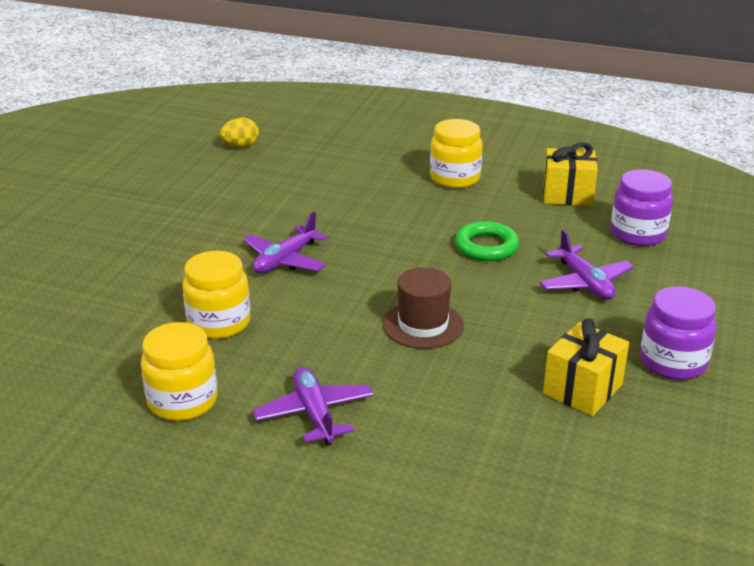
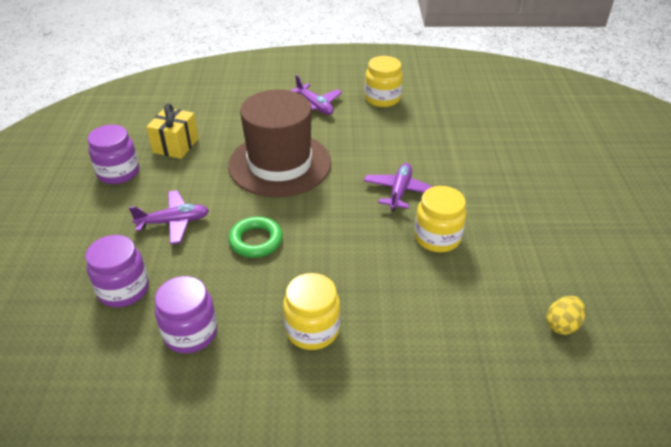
camera: 160 degrees right, 10 degrees up
yellow jar [182,251,251,339] -> yellow jar moved to [414,186,466,252]
brown hat [383,267,464,349] -> brown hat [228,89,331,197], size x1.95
purple plane [540,229,634,300] -> purple plane turned 120 degrees clockwise [129,190,209,244]
yellow gift [543,142,598,206] -> purple jar [155,276,217,353]

